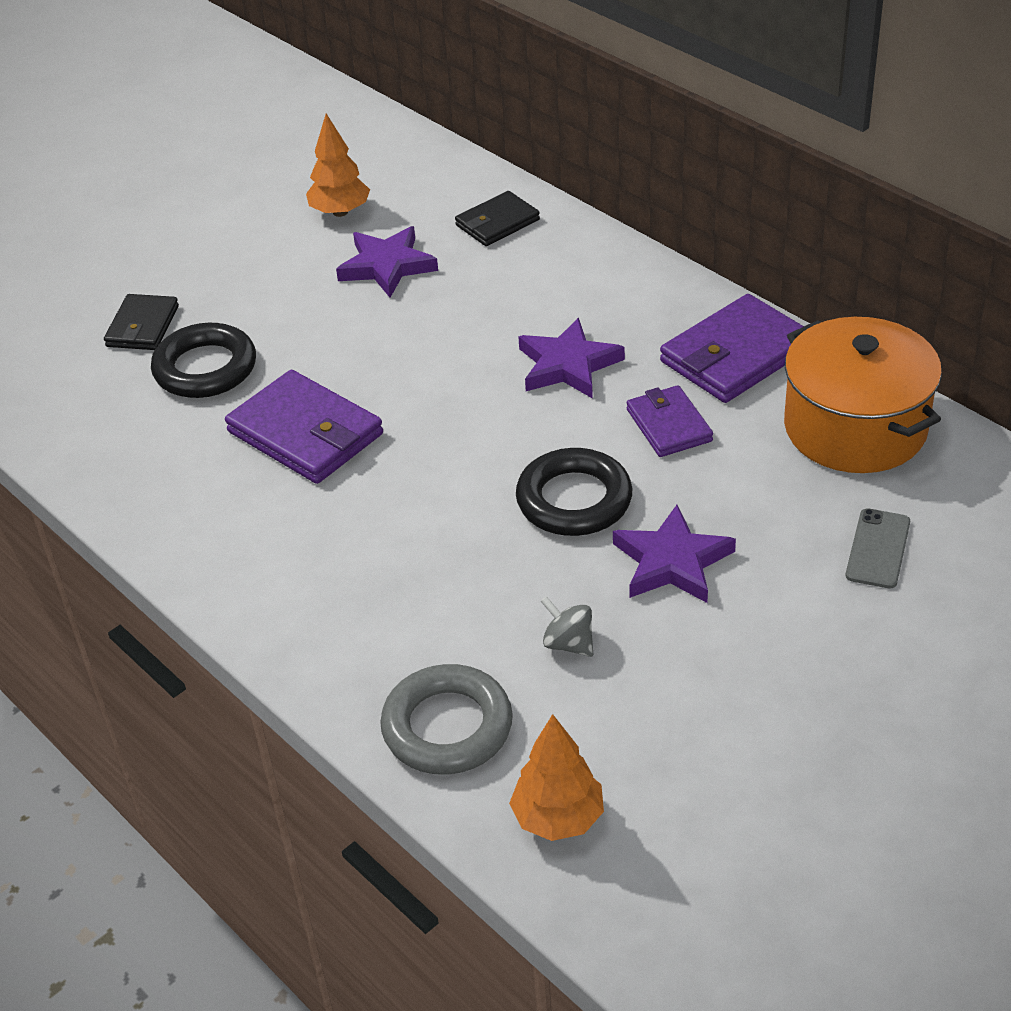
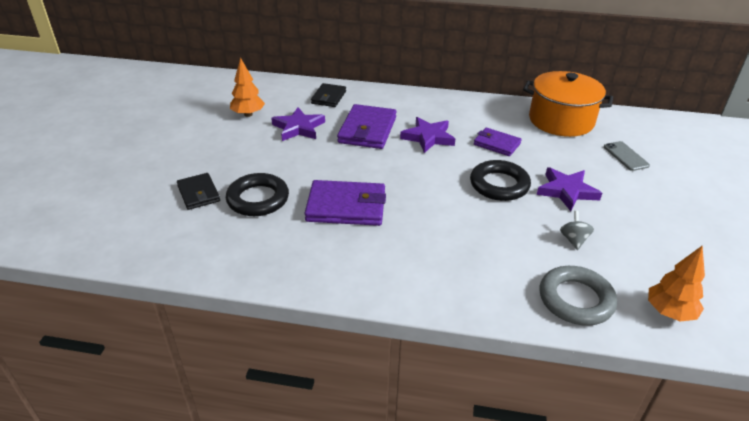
camera: 40 degrees left, 5 degrees down
grey spinning top [541,596,593,657] -> grey spinning top turned 90 degrees clockwise [560,211,594,250]
purple wallet [660,294,804,403] -> purple wallet moved to [337,104,396,149]

